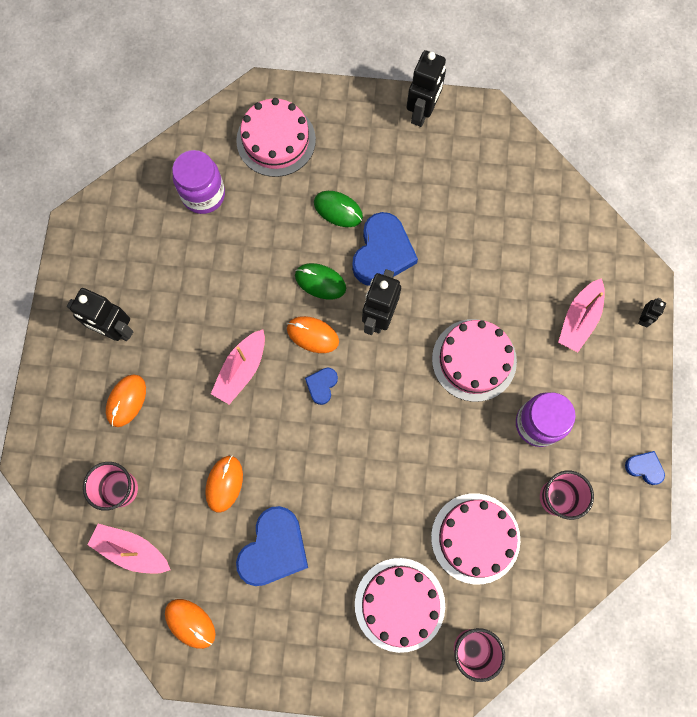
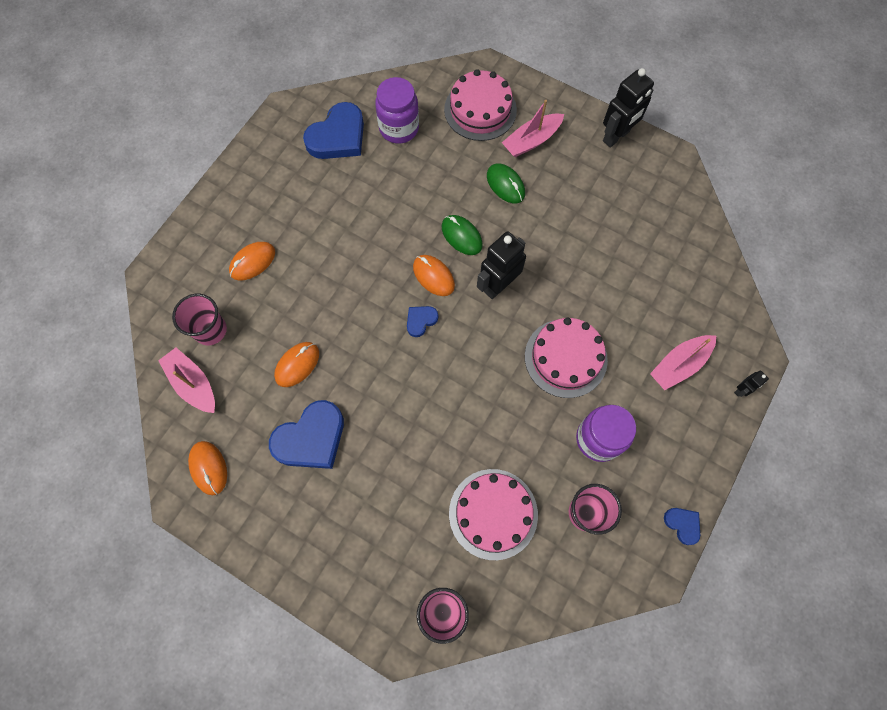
camera: 25 degrees right, 5 degrees down
black robot [67,288,133,341] -> none
pink boat [211,330,265,404] -> pink boat moved to [502,100,564,157]
blue heart [352,212,418,286] -> blue heart moved to [303,102,364,159]
pink cake [355,558,445,653] -> none

